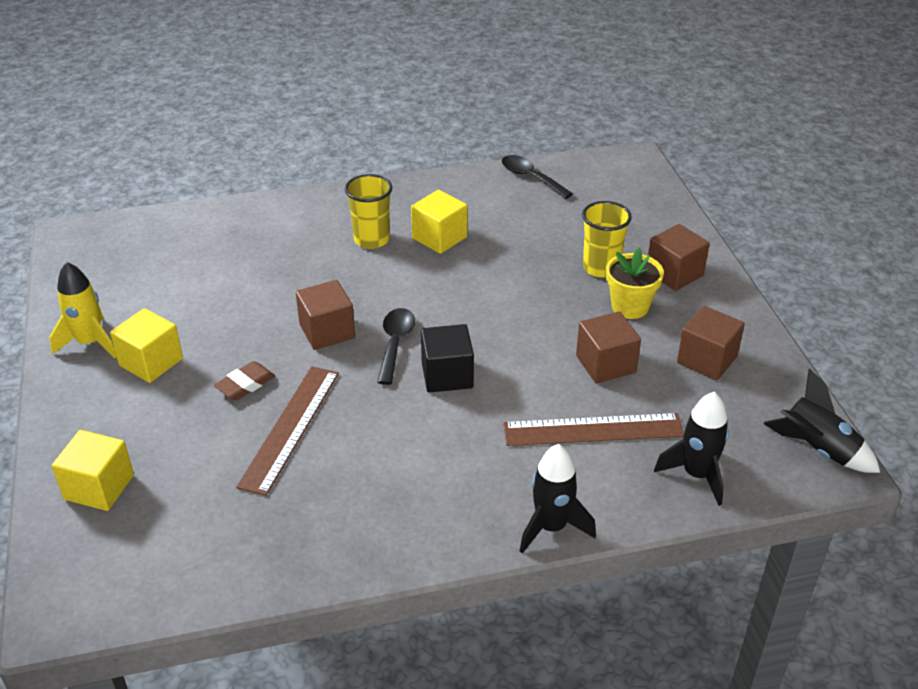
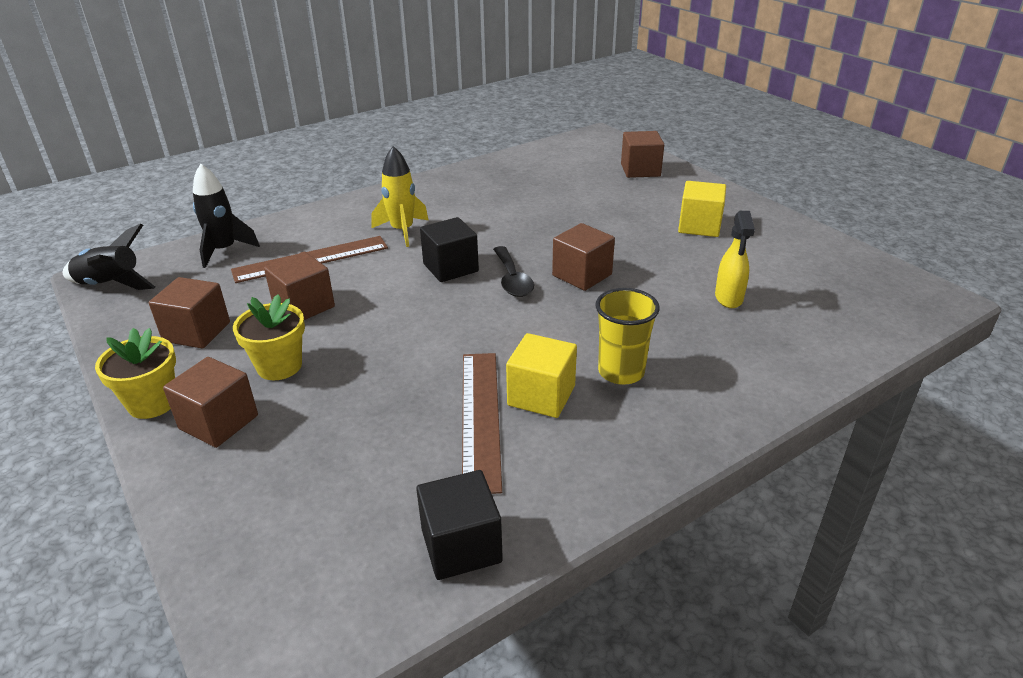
camera: 160 degrees right, 5 degrees down
yellow rocket [50,262,116,358] -> yellow rocket moved to [372,146,429,247]
yellow cube [52,430,134,511] -> brown cube [621,131,664,178]
brown eraser [214,361,275,400] -> none
brown ruler [236,366,339,496] -> brown ruler moved to [462,353,502,494]
black spoon [502,155,573,199] -> black cube [416,470,503,580]
black rocket [520,444,596,554] -> none
yellow cup [582,201,632,278] -> none
none -> yellow flower pot [95,328,176,419]
none -> yellow spray bottle [715,211,755,308]

